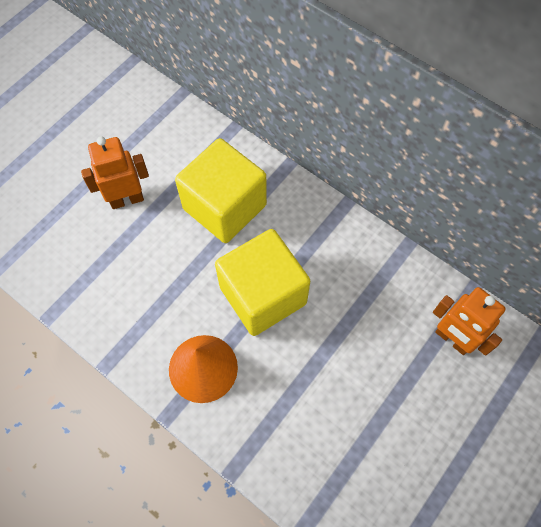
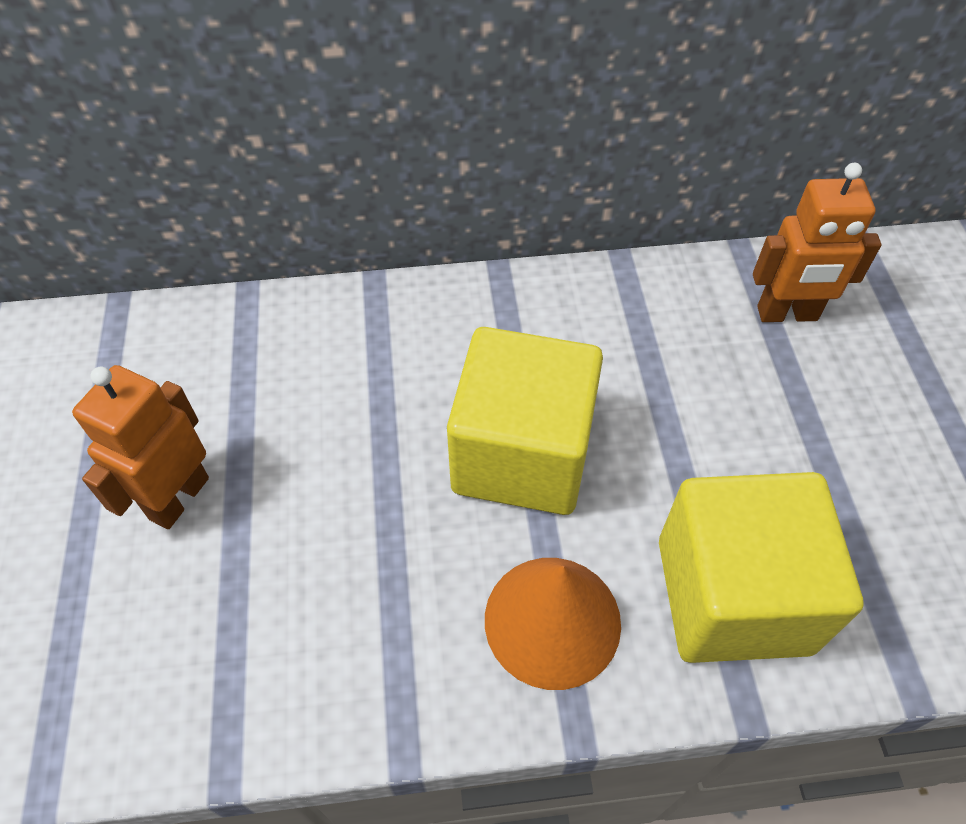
camera: 45 degrees left, 10 degrees down
yellow cube [175,138,267,243] -> yellow cube moved to [659,472,864,663]

